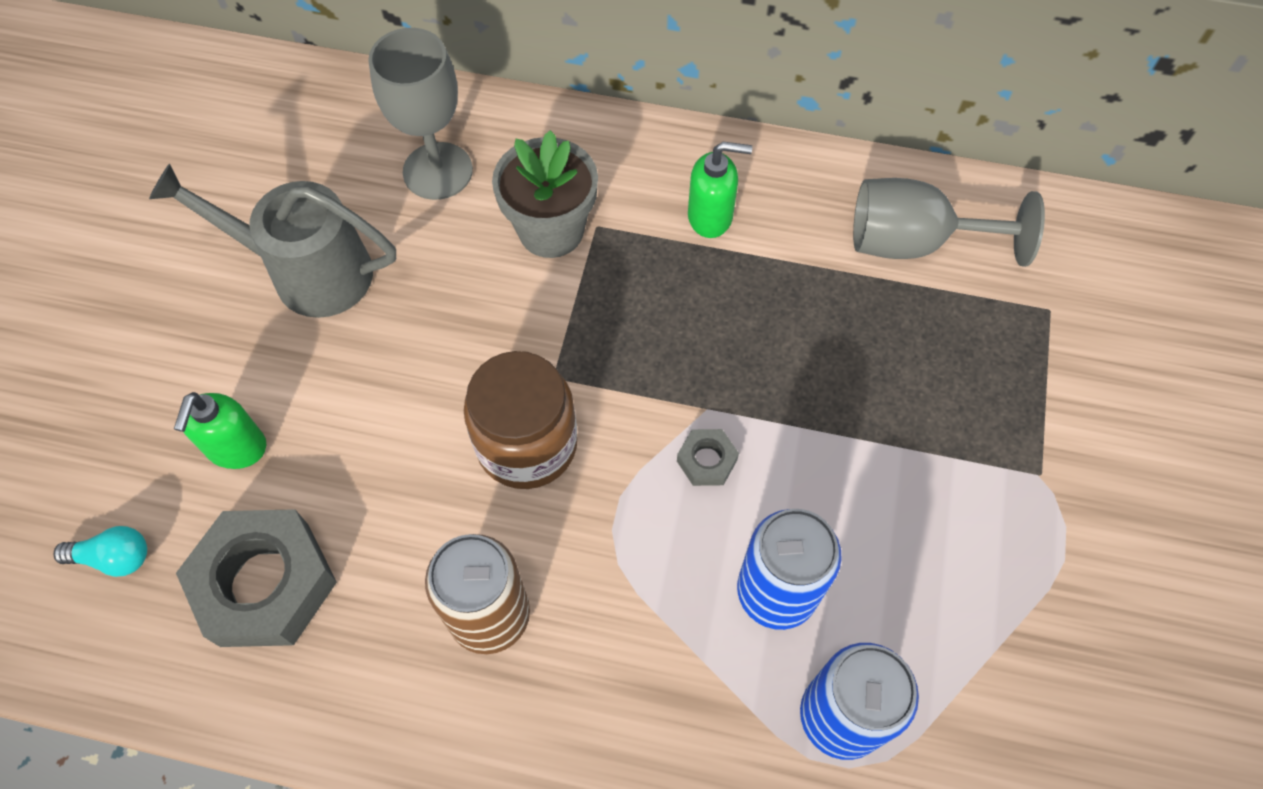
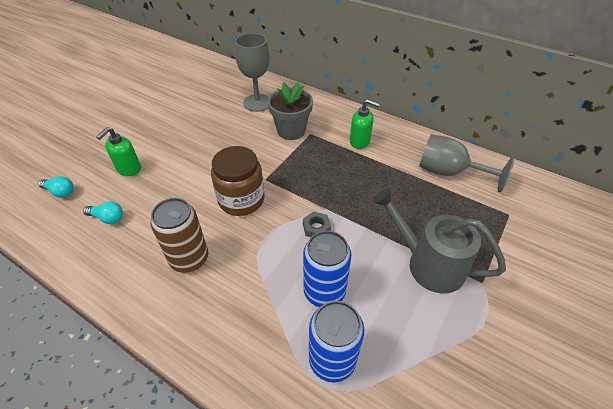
camera: 20 degrees right, 15 degrees down
grey watering can [149,164,396,318] -> grey watering can moved to [372,188,506,293]
grey nut [176,509,337,647] -> turquoise light bulb [83,201,123,224]

